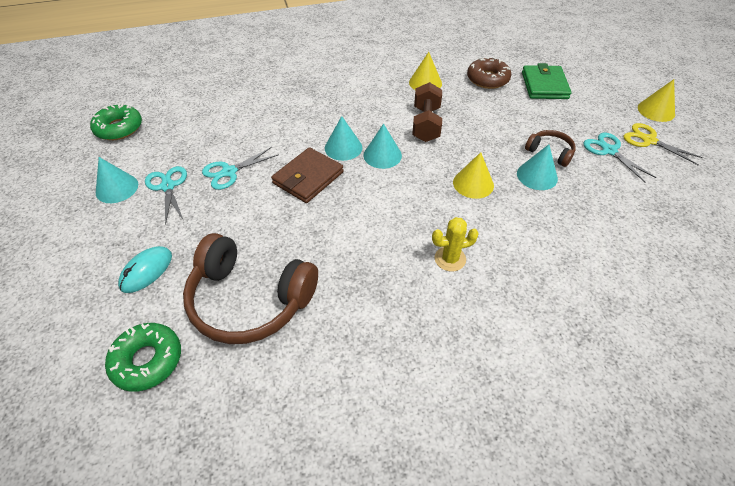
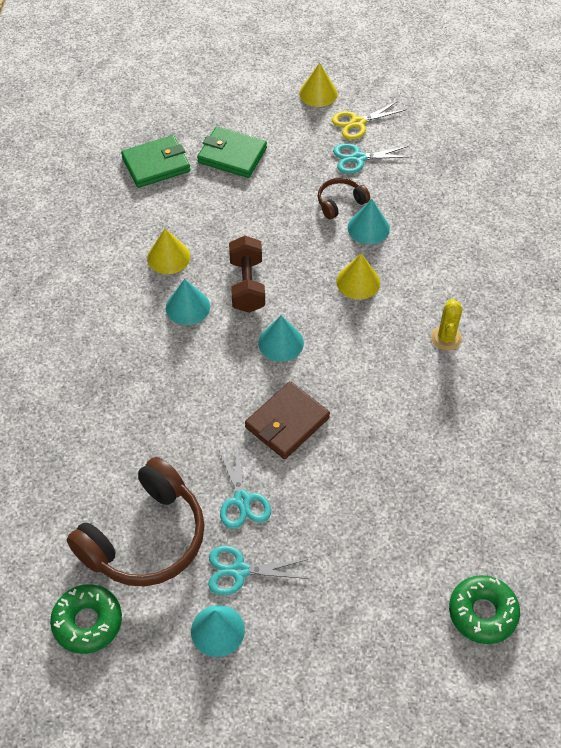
camera: 70 degrees left, 5 degrees up
turquoise mouse [118,246,172,293] -> none
brown headphones [183,233,318,344] -> brown headphones moved to [66,457,205,586]
brown wallet [271,147,344,203] -> brown wallet turned 75 degrees clockwise [245,381,330,459]
turquoise cone [325,116,362,161] -> turquoise cone moved to [166,279,210,325]
brown dumbbell [412,82,442,142] -> brown dumbbell turned 60 degrees clockwise [229,236,265,313]
brown donut [467,57,511,89] -> none
none -> green wallet [121,135,191,188]

